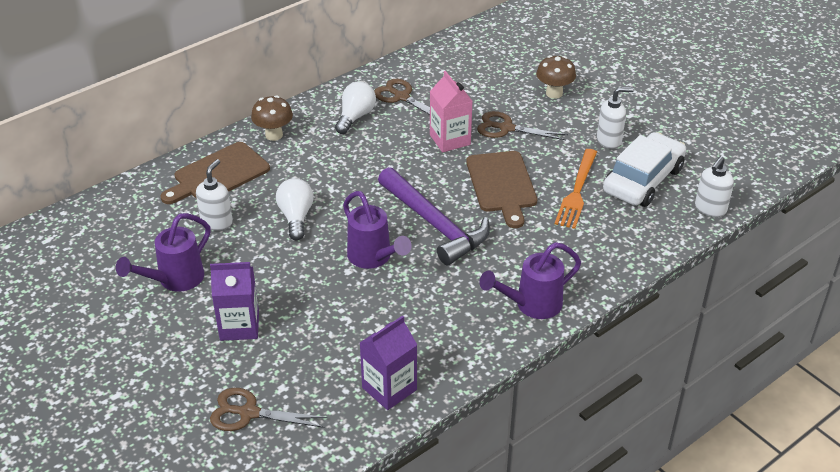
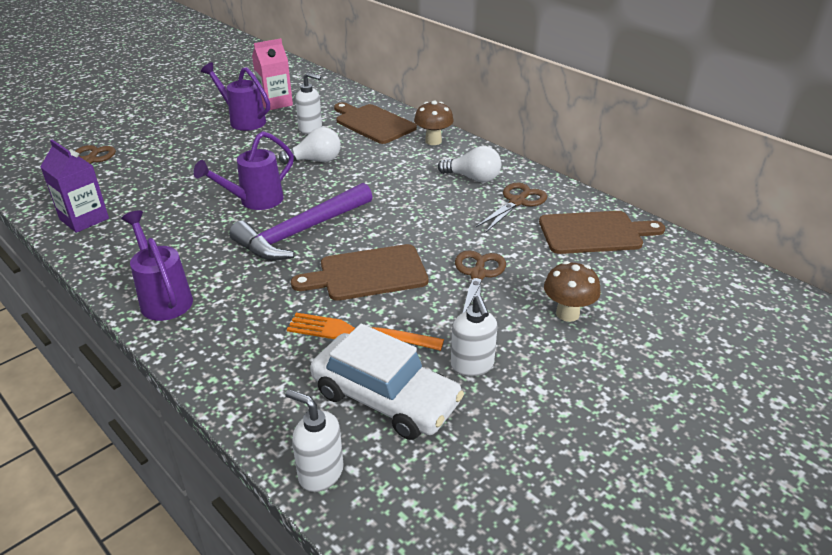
camera: 85 degrees right, 5 degrees down
purple carton [210,262,259,341] -> none
pink carton [430,71,472,152] -> pink carton moved to [252,38,293,110]
none -> brown cutting board [539,211,665,254]

